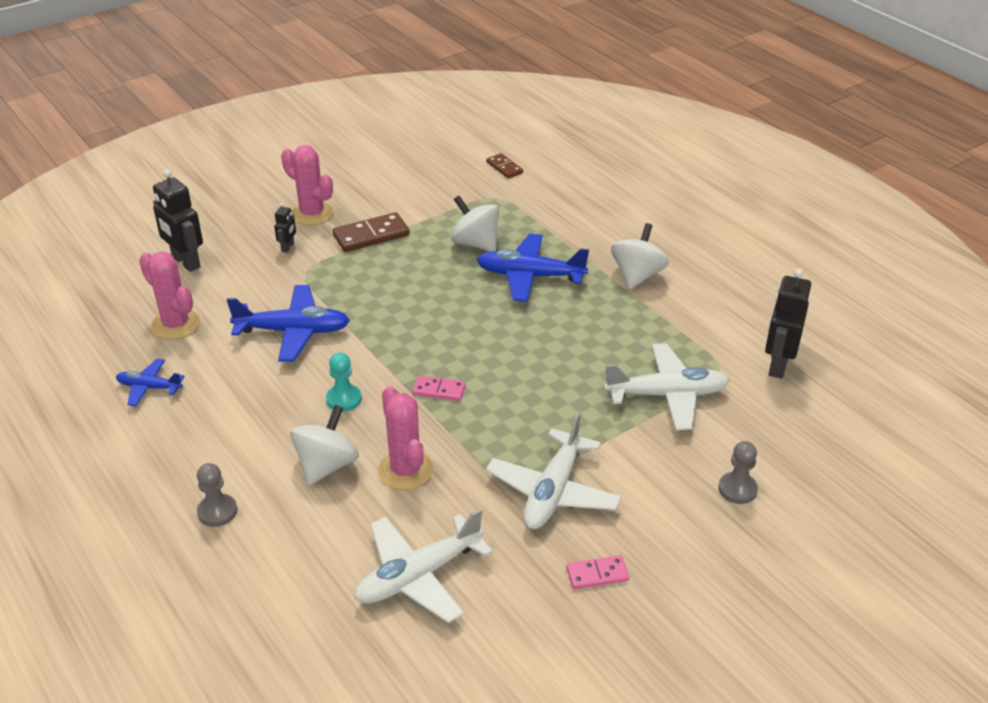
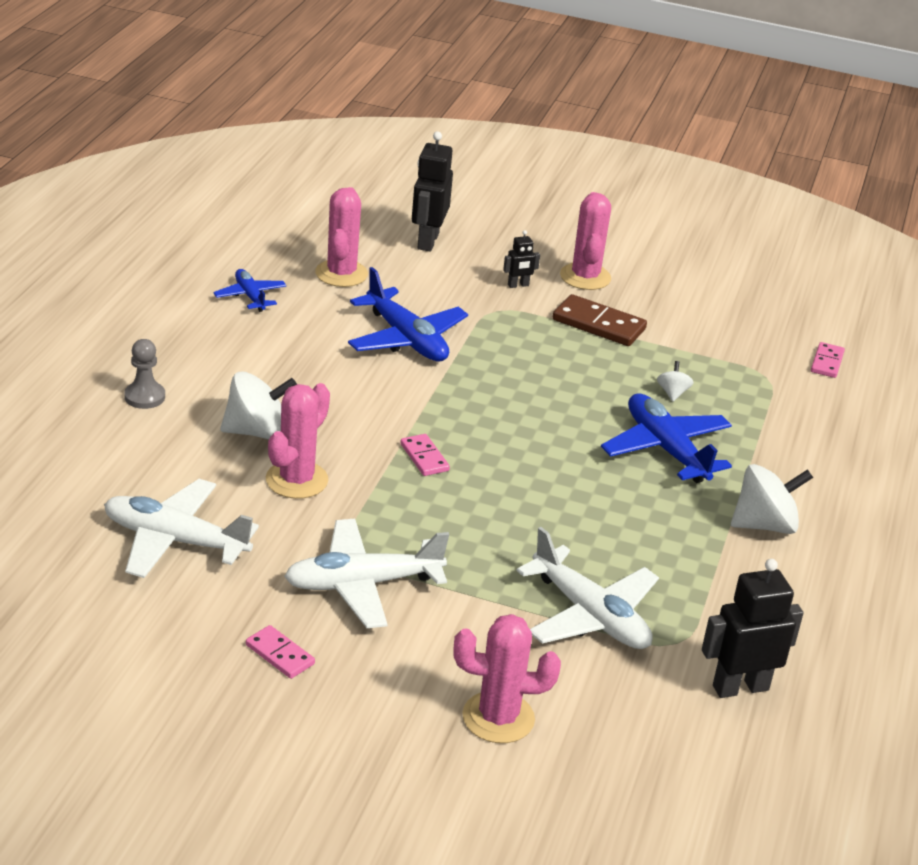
camera: 50 degrees right, 5 degrees down
turquoise pawn [326,353,362,412] -> none
white spinning top [451,196,500,252] -> white spinning top [657,361,694,401], size x0.50
brown domino [486,153,523,179] -> pink domino [811,342,845,378]
grey pawn [718,441,758,504] -> pink cactus [454,614,561,743]

